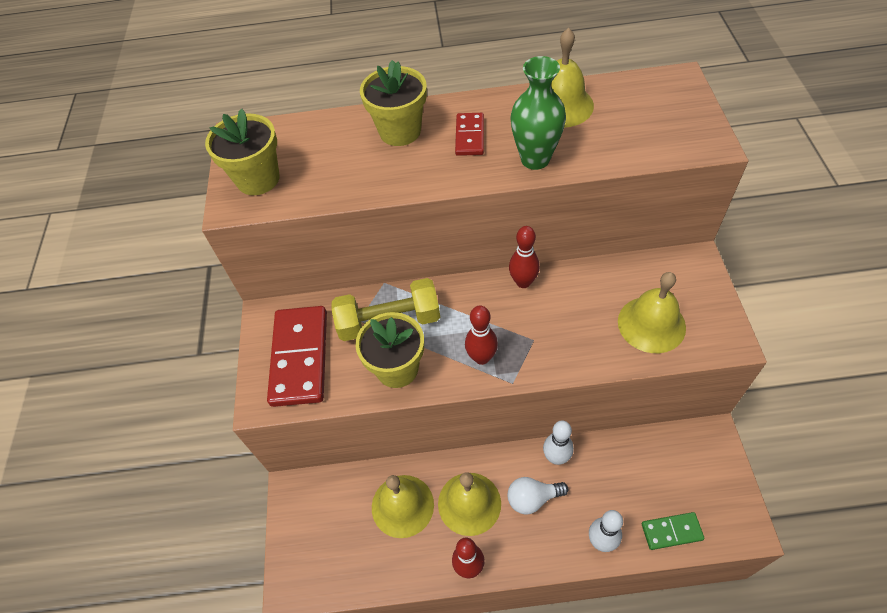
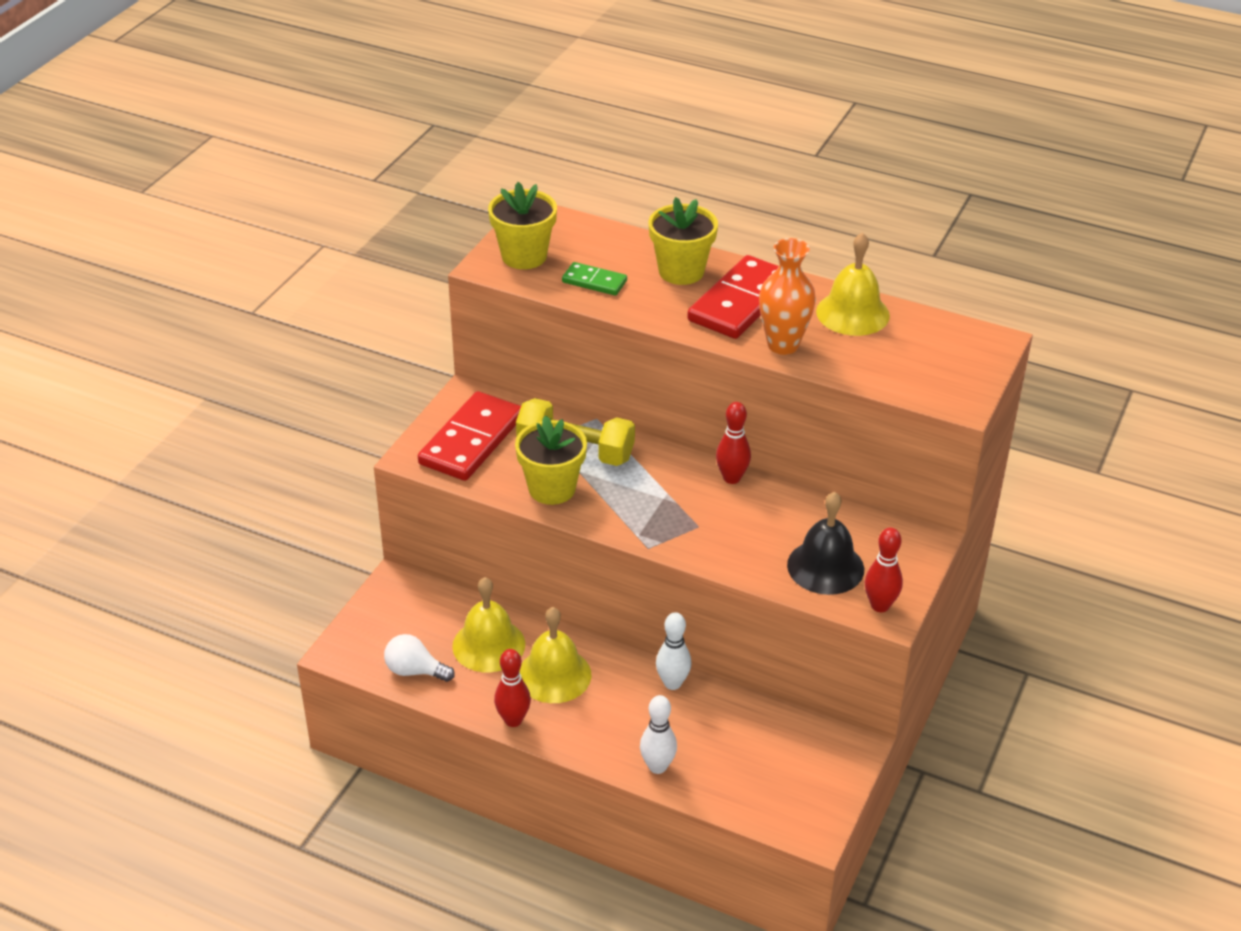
camera: 25 degrees right, 15 degrees down
red domino [455,113,484,156] -> red domino [687,255,779,339], size x1.93
red bowling pin [465,306,498,365] -> red bowling pin moved to [865,528,903,612]
white light bulb [508,477,568,515] -> white light bulb moved to [384,634,455,682]
green vase [510,56,566,170] -> orange vase [759,238,816,355]
yellow bell [618,272,686,353] -> black bell [787,492,864,595]
green domino [641,512,705,550] -> green domino moved to [562,262,627,296]

